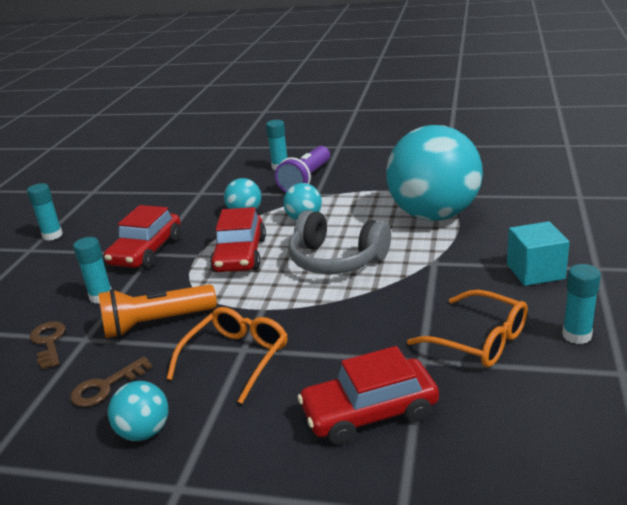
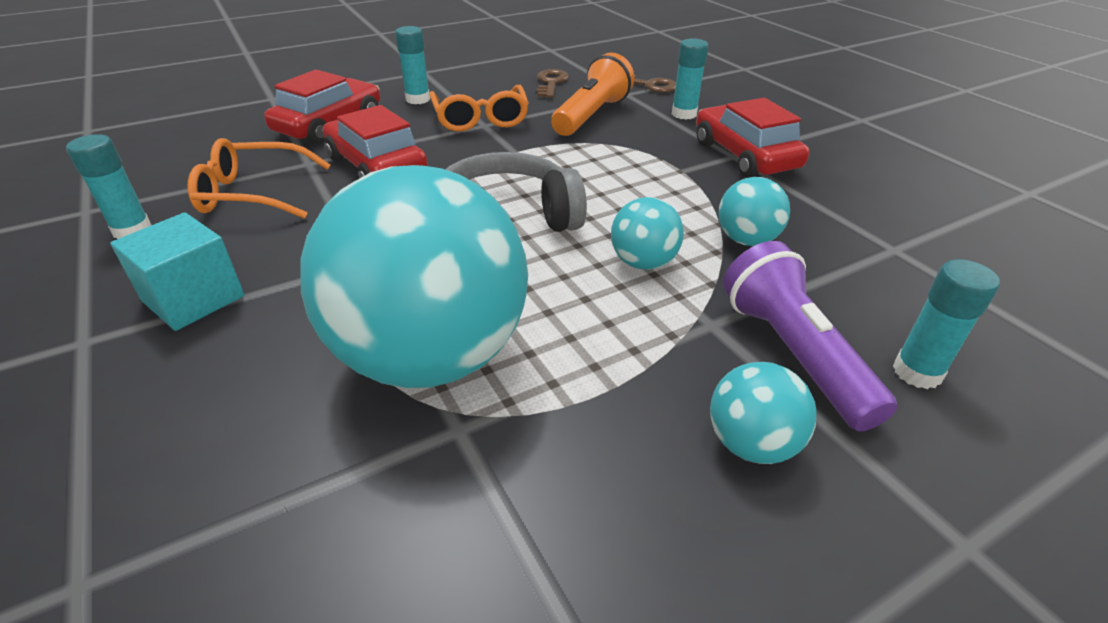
camera: 135 degrees right, 10 degrees up
turquoise glue stick [27,183,63,241] -> turquoise glue stick moved to [395,26,430,104]
turquoise ball [108,381,168,441] -> turquoise ball moved to [710,362,817,464]
red car [210,207,266,272] -> red car moved to [323,105,428,178]

